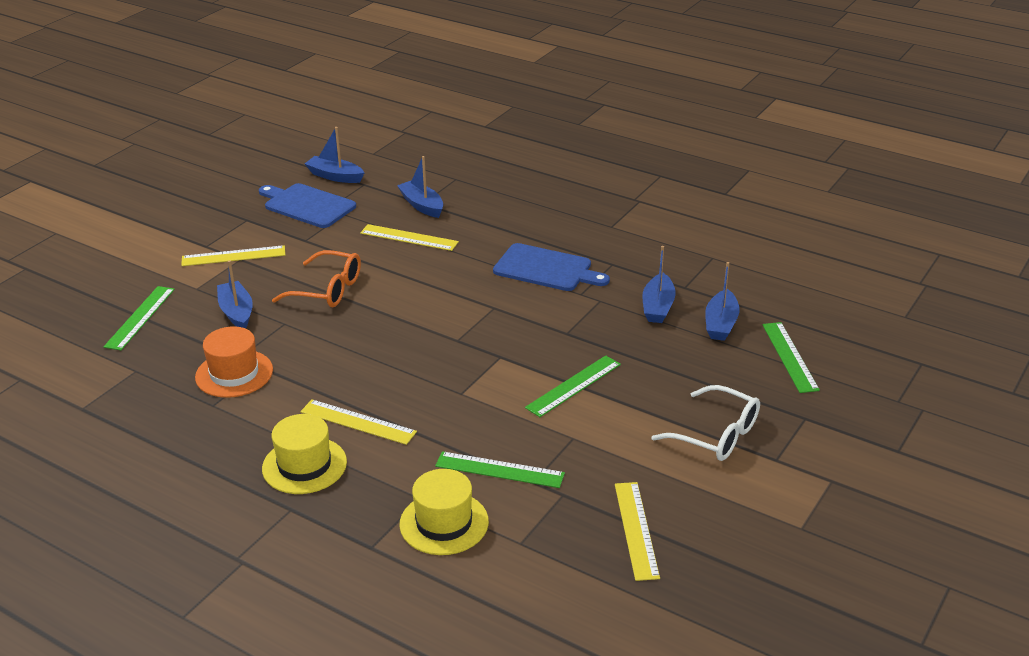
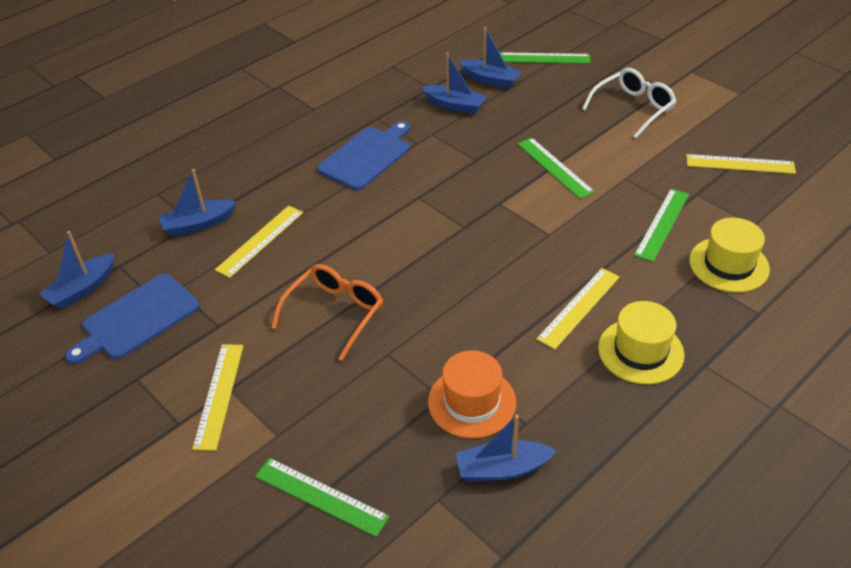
camera: 75 degrees left, 10 degrees up
blue boat [217,260,253,328] -> blue boat moved to [456,415,557,482]

